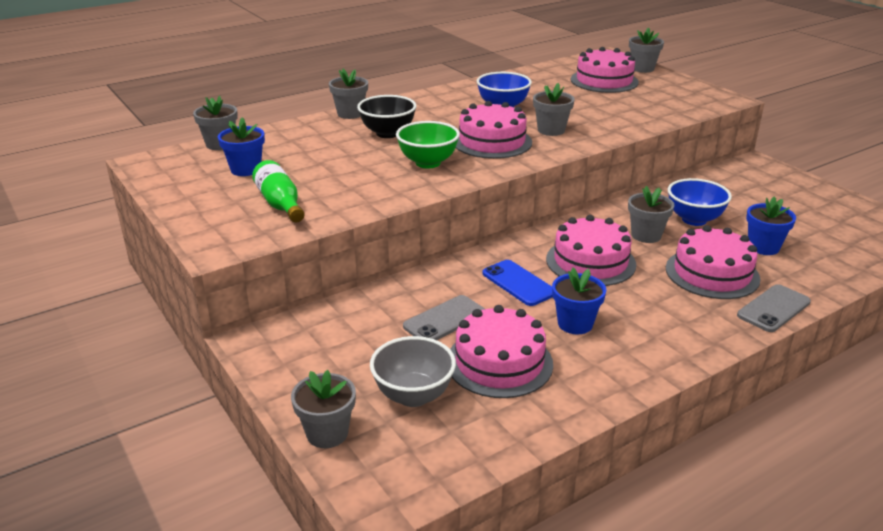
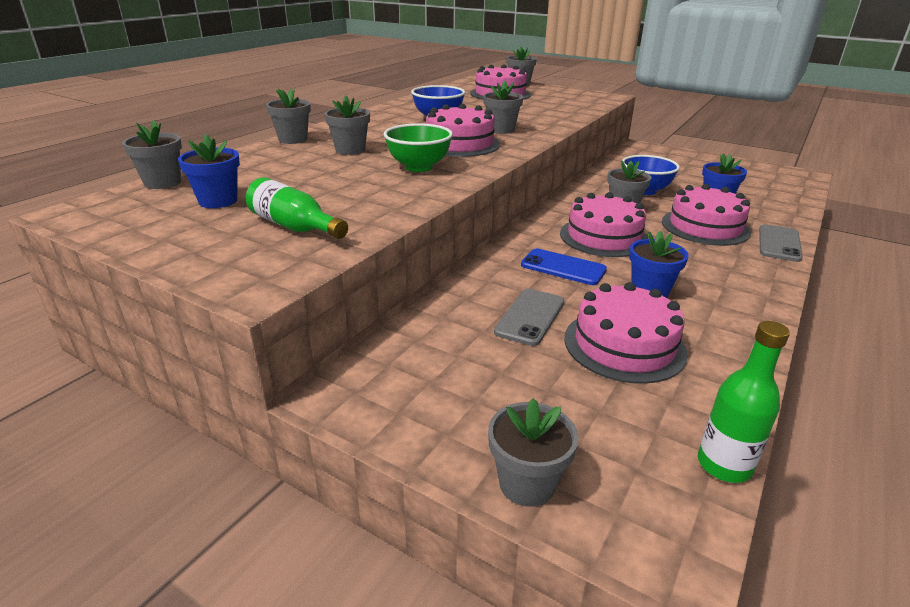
camera: 25 degrees left, 0 degrees up
black bowl [357,95,417,138] -> grey flower pot [324,95,370,155]
grey bowl [370,336,456,407] -> none
none -> green bottle [698,321,790,483]

